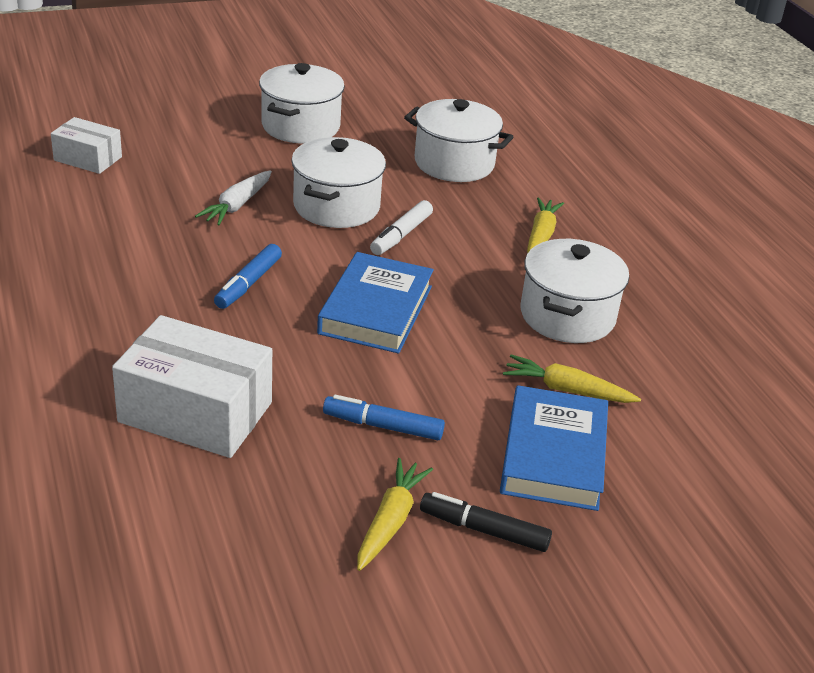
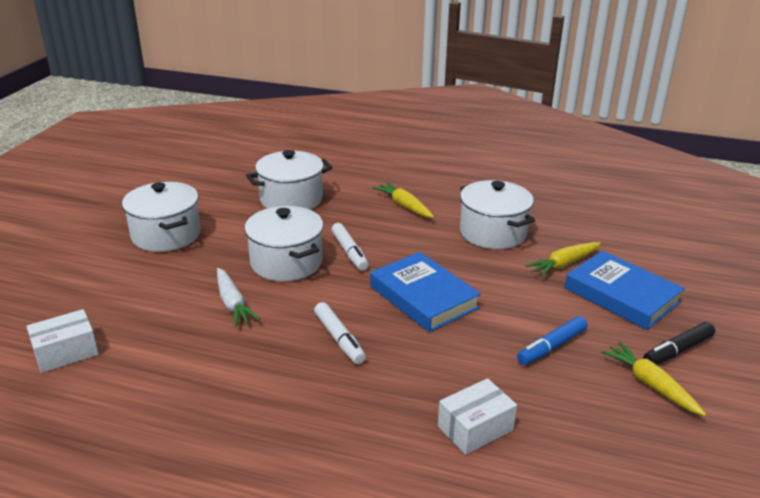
camera: 50 degrees left, 5 degrees down
white box [112,315,272,458] -> white box [438,378,517,455], size x0.57
blue marker [214,244,282,309] -> white marker [314,302,366,364]

